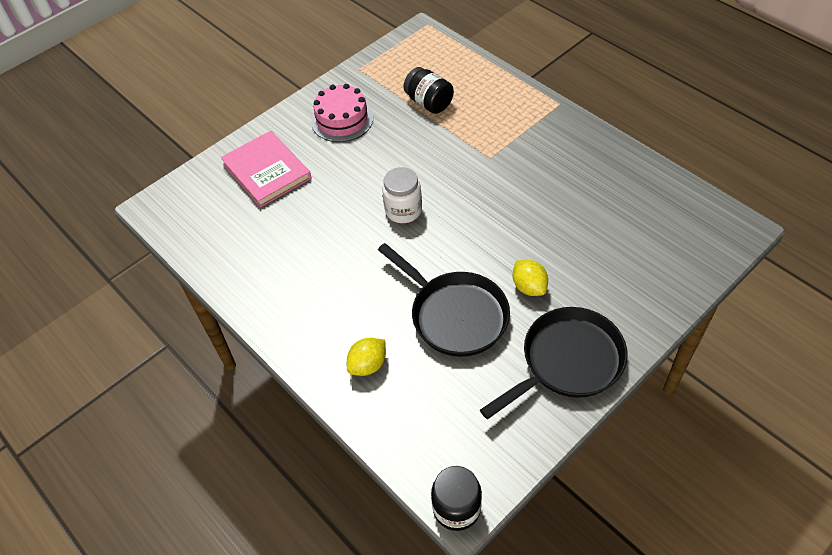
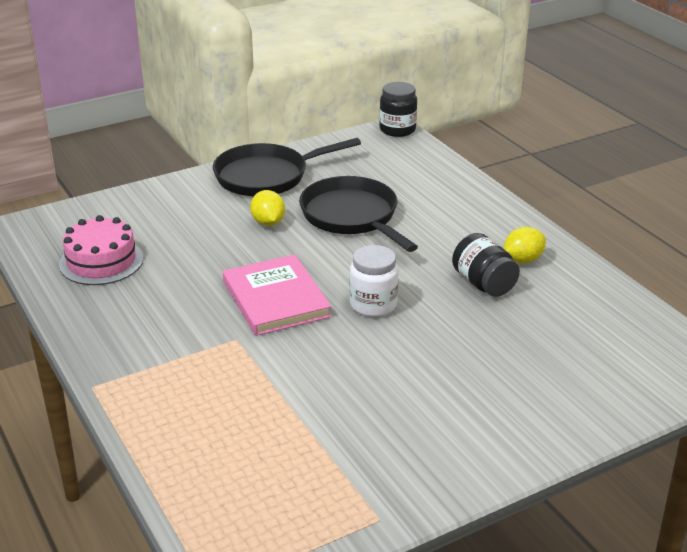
camera: 170 degrees left, 20 degrees down
pink book [221,131,312,207] -> pink book moved to [223,254,332,336]
pink cake [311,84,373,142] -> pink cake moved to [59,215,143,285]
yellow lemon [347,338,386,376] -> yellow lemon moved to [504,227,546,264]
black jar [403,67,454,114] -> black jar moved to [452,233,520,297]

